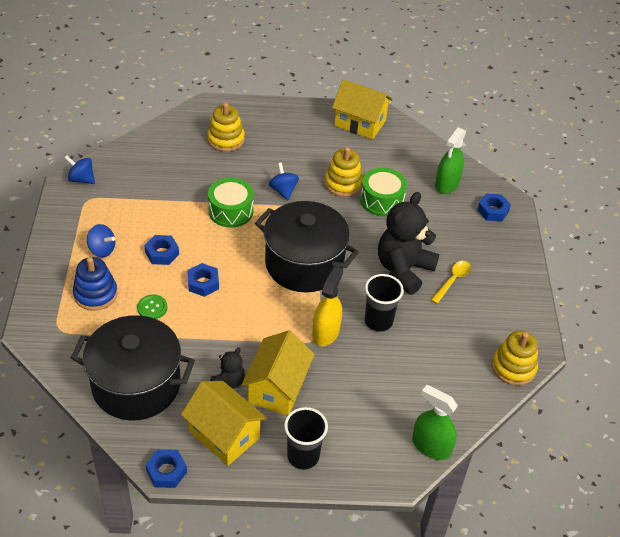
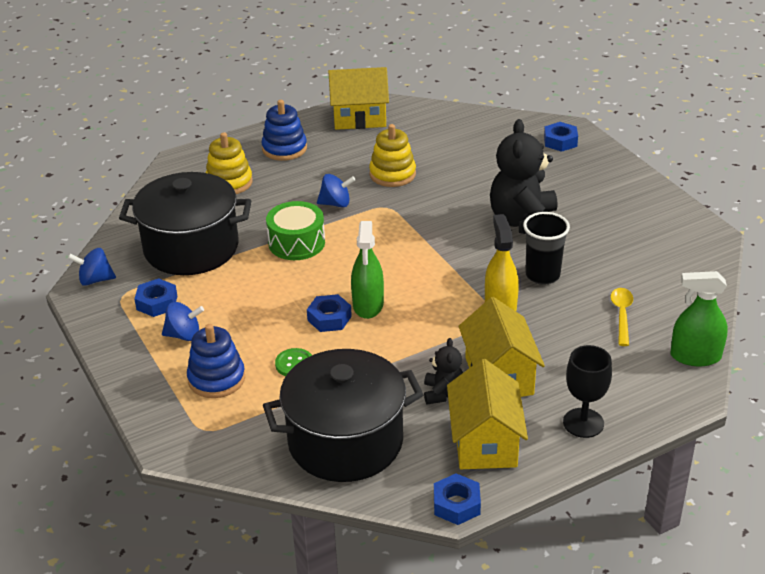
camera: 25 degrees left, 10 degrees down
blue nut [144,235,179,265] -> blue nut moved to [134,278,177,317]
yellow house [181,381,267,466] -> yellow house turned 75 degrees clockwise [447,359,528,469]
black pot [255,201,359,292] -> black pot moved to [119,172,251,275]
blue spinning top [269,163,299,200] -> blue spinning top turned 135 degrees clockwise [317,174,356,208]
black cup [284,407,328,470] -> black goblet [563,345,612,438]
green drum [360,168,407,216] -> none
yellow spoon [431,261,471,304] -> yellow spoon moved to [611,288,633,346]
green spray bottle [435,127,466,194] -> green spray bottle moved to [351,221,384,319]
yellow stacking toy [492,331,538,386] -> none
none -> blue stacking toy [261,100,307,161]

